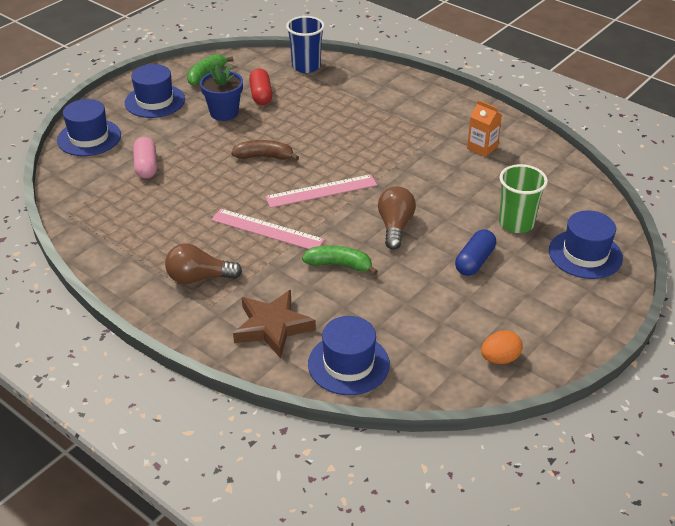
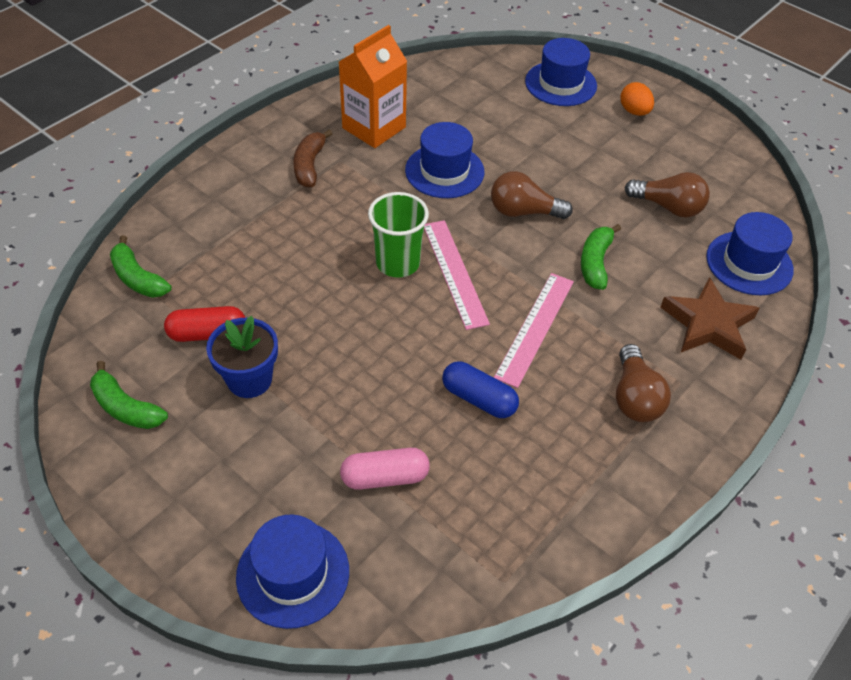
camera: 90 degrees left, 10 degrees up
blue hat [125,64,185,118] -> blue hat moved to [405,122,484,198]
brown banana [231,140,299,161] -> brown banana moved to [293,129,333,188]
blue cup [286,16,325,73] -> green banana [110,235,172,298]
blue capsule [455,229,496,276] -> blue capsule moved to [442,362,519,418]
orange carton [467,100,502,157] -> orange carton [339,25,407,148], size x1.71
orange egg [481,331,523,364] -> orange egg moved to [620,82,654,116]
green cup [499,164,548,233] -> green cup moved to [368,192,429,278]
none -> brown light bulb [625,172,710,218]

